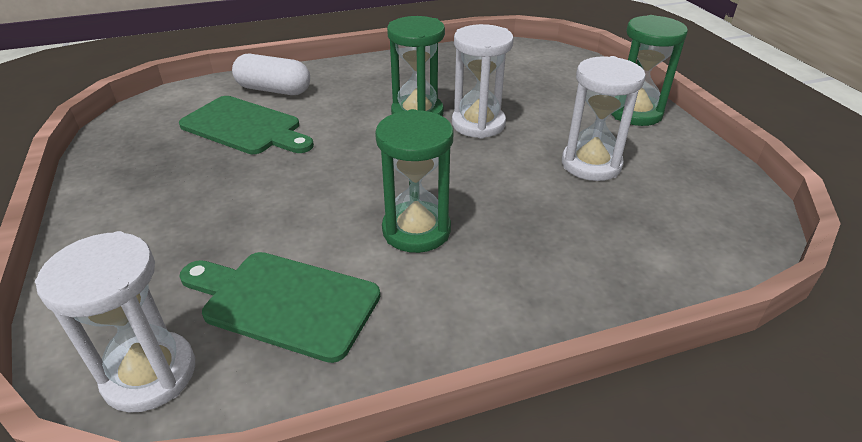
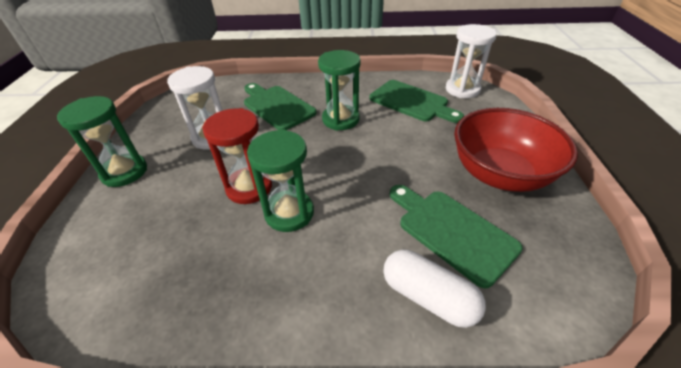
camera: 160 degrees left, 5 degrees up
white hourglass [452,24,514,139] -> red hourglass [202,108,272,204]
none -> green cutting board [244,83,317,130]
none -> red bowl [454,108,578,192]

